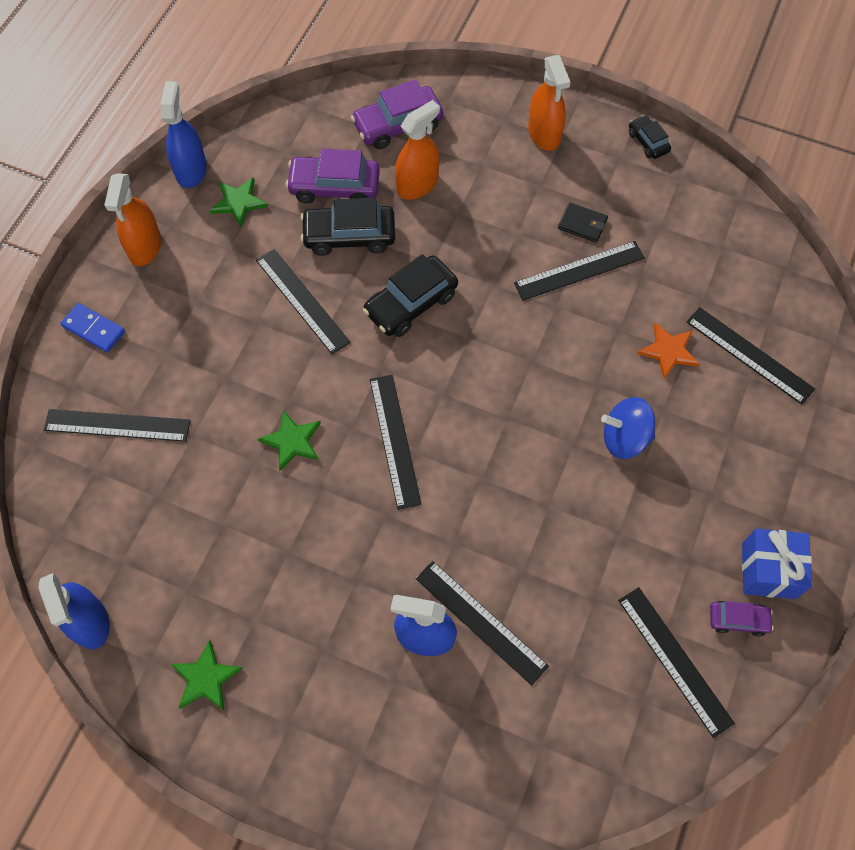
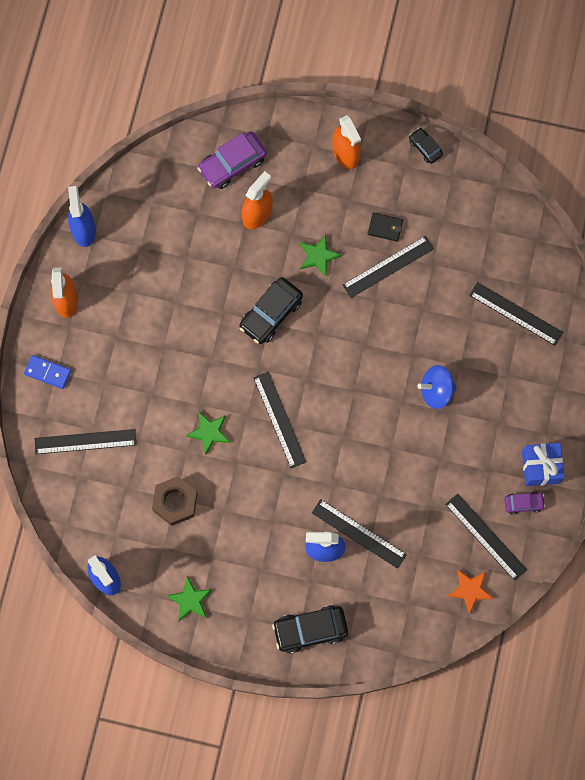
camera: 10 degrees left, 10 degrees up
green star [209,177,268,227] -> green star moved to [300,234,342,276]
black ruler [256,249,351,354] -> none
purple car [286,149,380,203] -> none
black car [301,198,395,256] -> black car moved to [272,605,348,654]
orange star [637,323,700,379] -> orange star moved to [448,570,494,614]
none -> brown nut [152,476,198,526]

